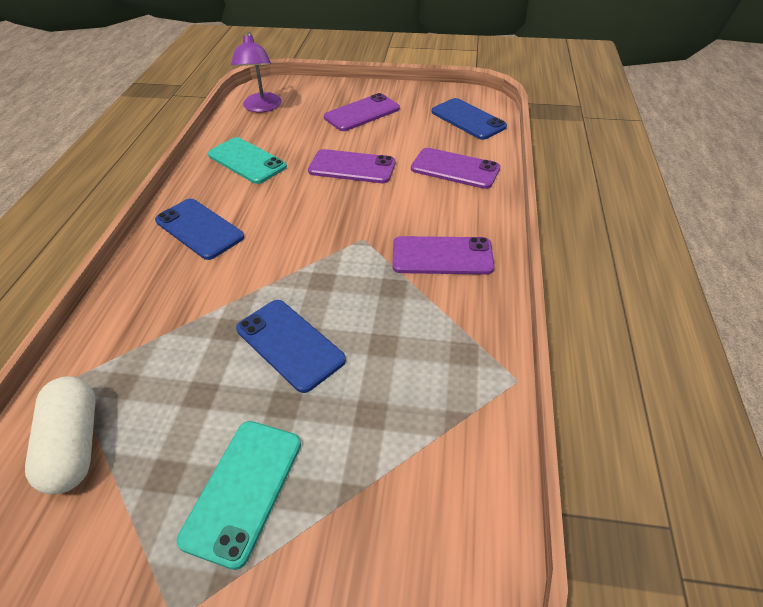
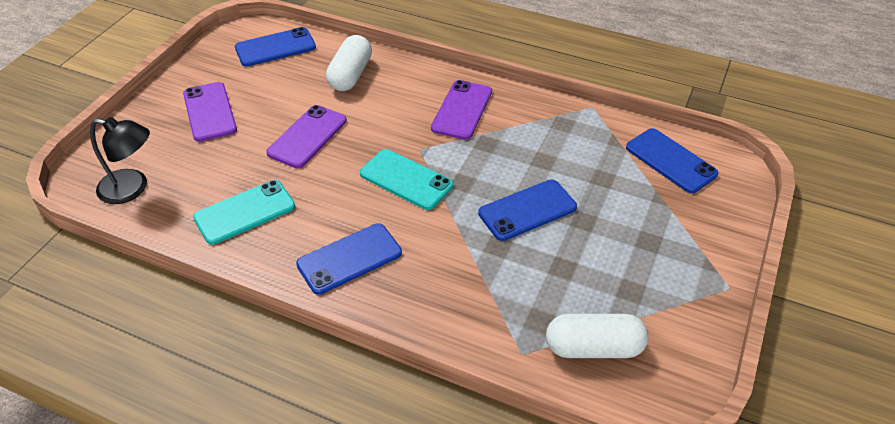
camera: 75 degrees left, 0 degrees up
turquoise phone [177,421,301,570] -> turquoise phone moved to [360,149,453,210]
purple lamp [231,32,282,112] -> black lamp [90,117,150,204]
purple phone [411,148,500,189] -> white capsule [326,35,372,91]
none -> blue phone [626,128,718,193]

